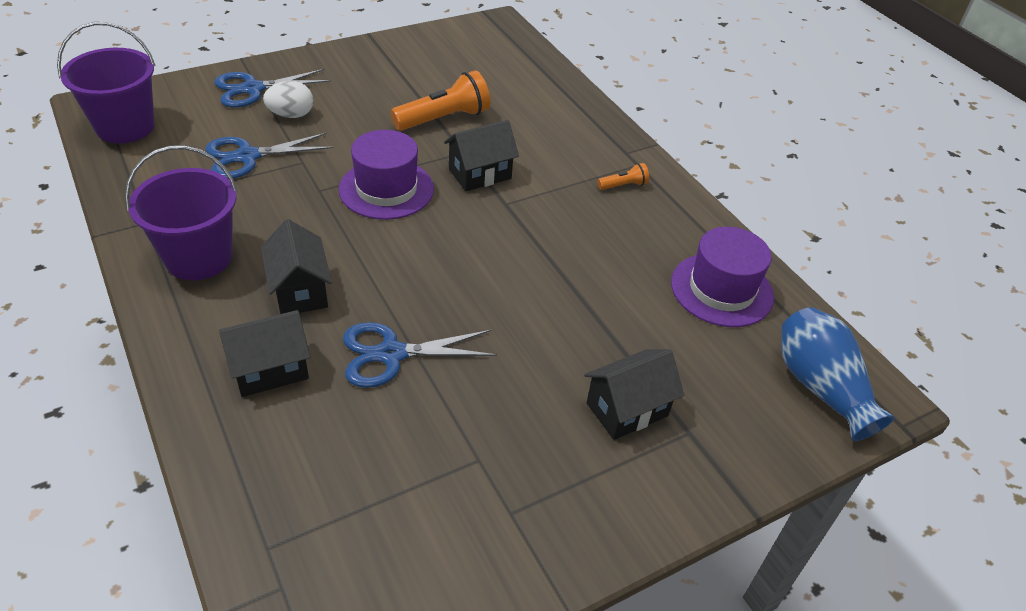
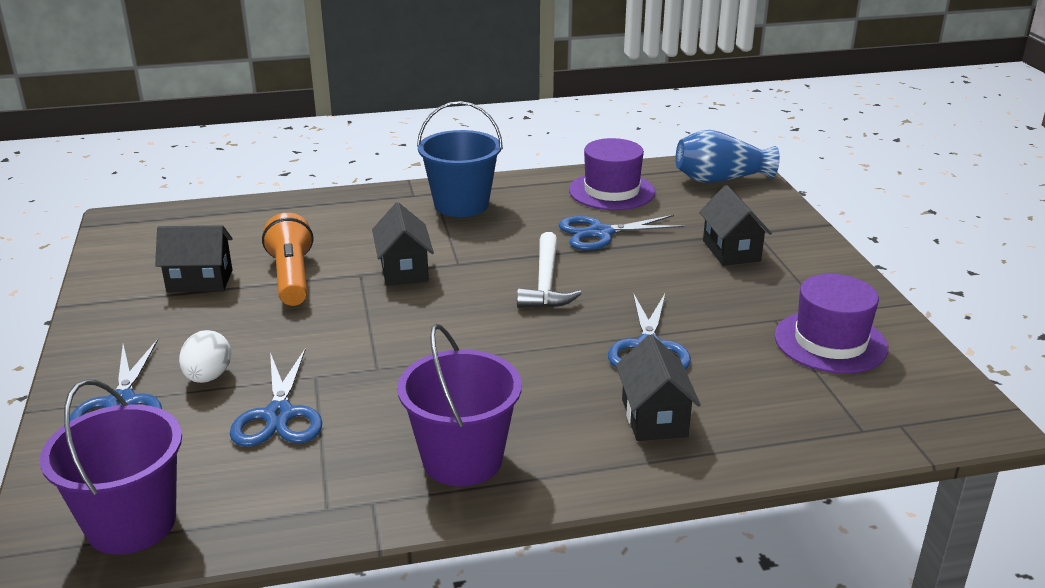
camera: 70 degrees left, 15 degrees down
black house [261,219,332,314] -> black house moved to [155,225,233,292]
purple hat [339,130,434,220] -> purple hat moved to [774,274,888,374]
orange flashlight [597,163,649,190] -> blue bucket [417,101,503,217]
none -> white hammer [517,232,582,308]
none -> blue scissors [558,215,685,250]

